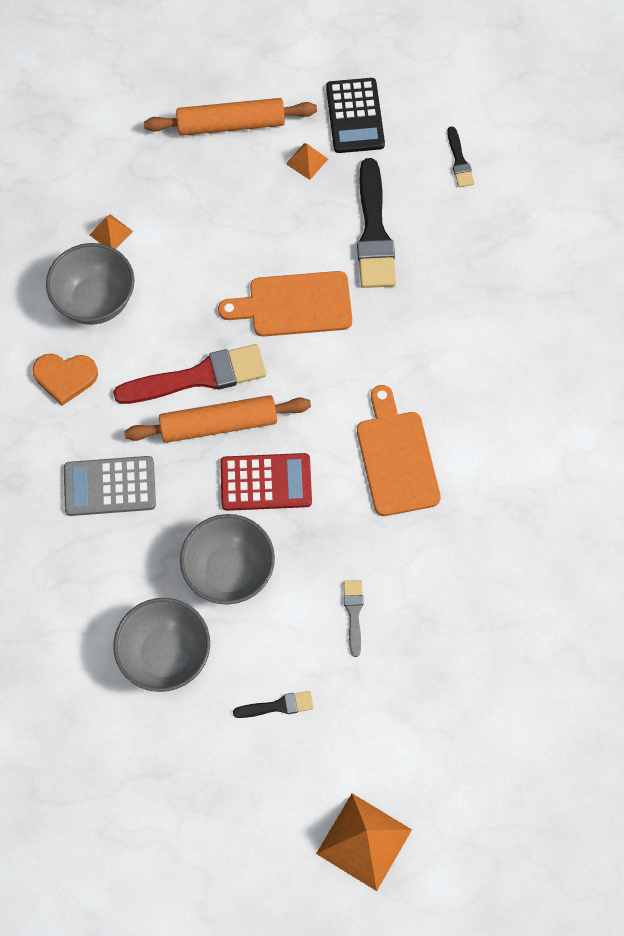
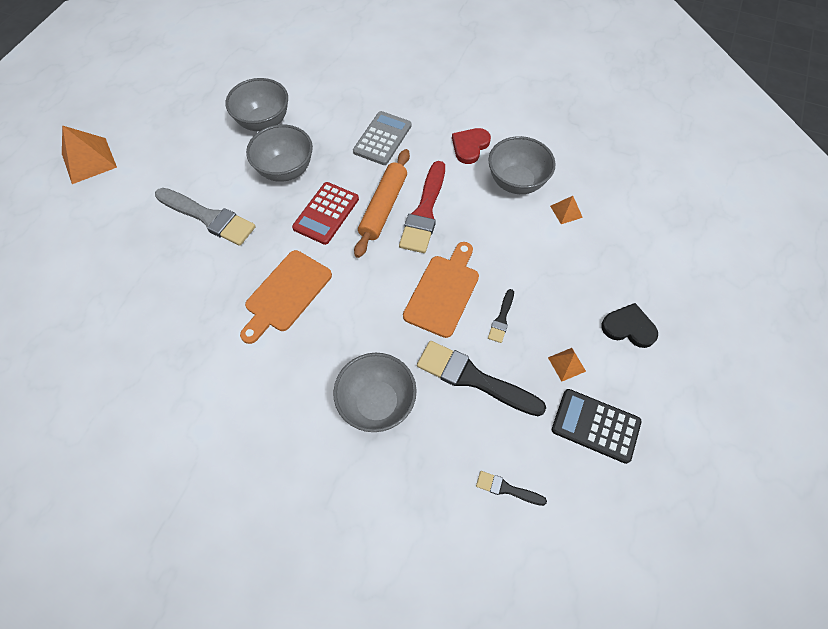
camera: 120 degrees right, 5 degrees down
orange heart [32,353,98,406] -> red heart [452,128,491,164]
orange rolling pin [144,98,317,136] -> black heart [601,303,658,348]
black brush [233,691,314,718] -> black brush moved to [488,289,514,343]
grey brush [344,580,363,657] -> grey brush [155,188,256,246], size x2.06
orange cutting board [357,385,441,516] -> orange cutting board turned 105 degrees clockwise [240,250,332,344]
none -> grey bowl [333,353,417,432]

